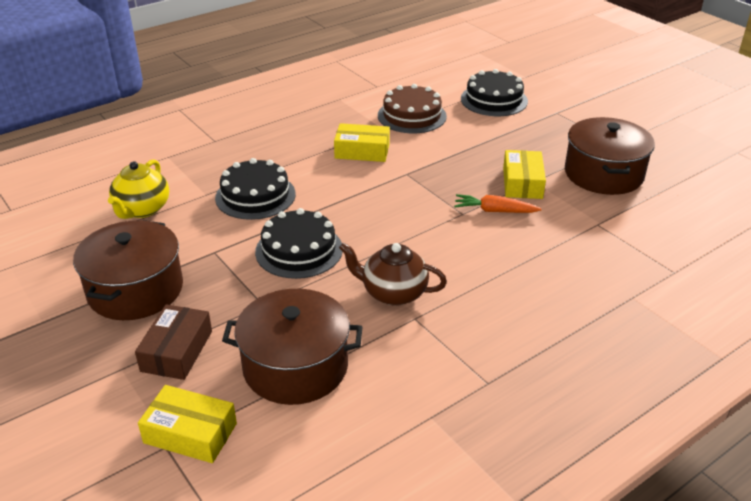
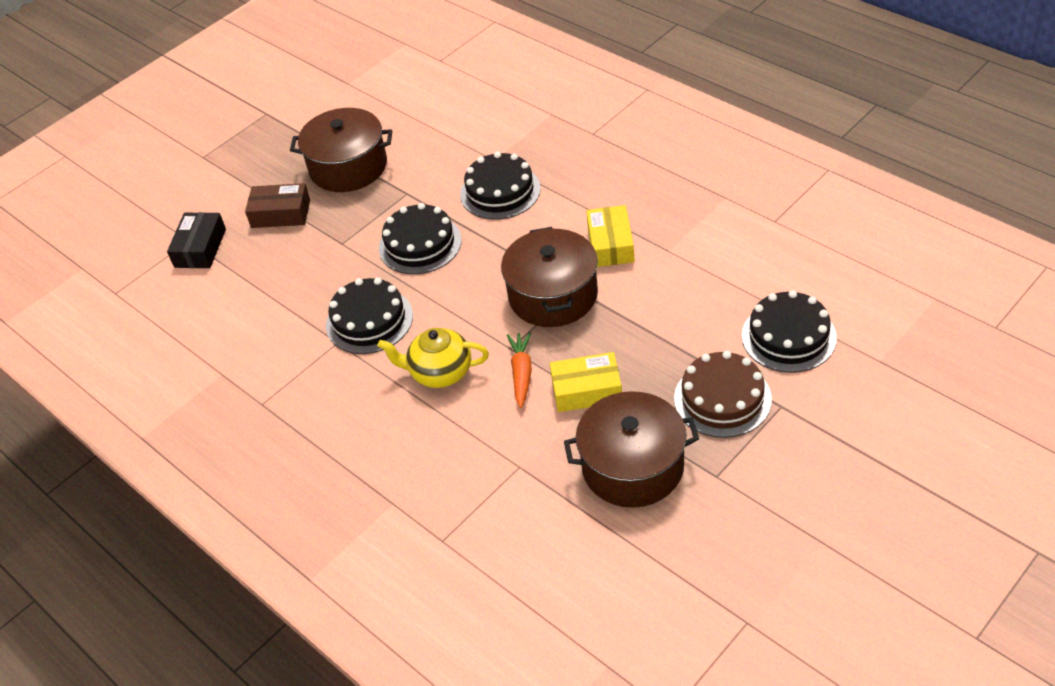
camera: 85 degrees right, 10 degrees up
yellow teapot [108,159,169,219] -> yellow teapot moved to [377,328,489,388]
yellow box [138,385,237,463] -> black box [167,212,226,268]
brown pot [222,289,362,405] -> brown pot moved to [501,227,598,327]
brown teapot [339,242,447,306] -> black cake [326,278,413,354]
brown cake [378,84,447,133] -> brown cake moved to [674,351,772,438]

